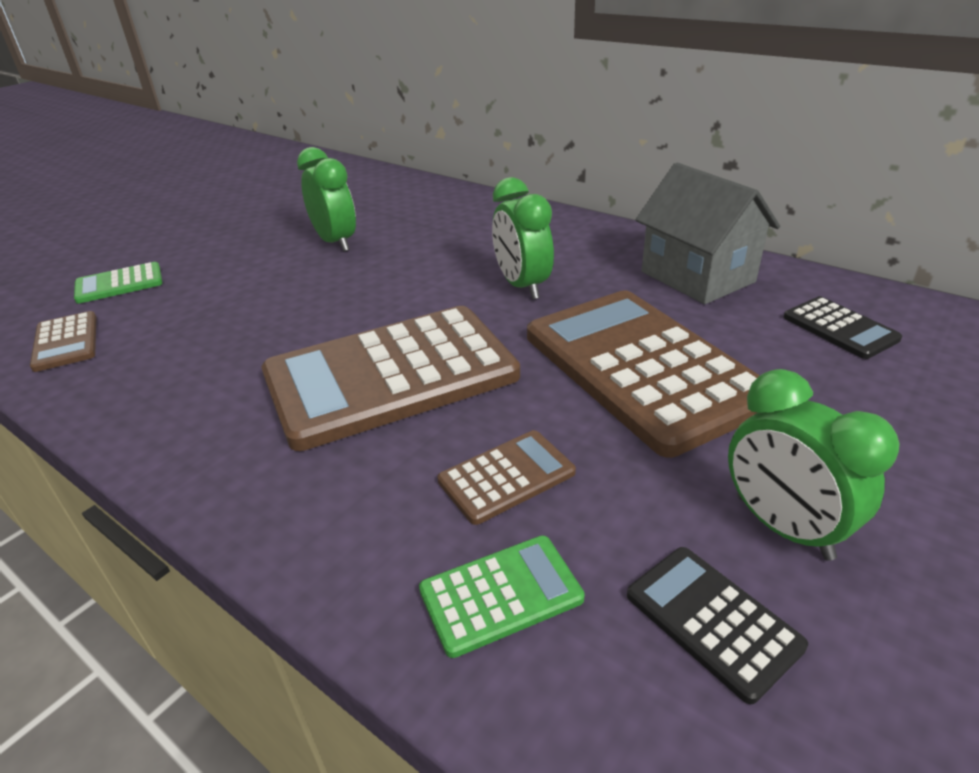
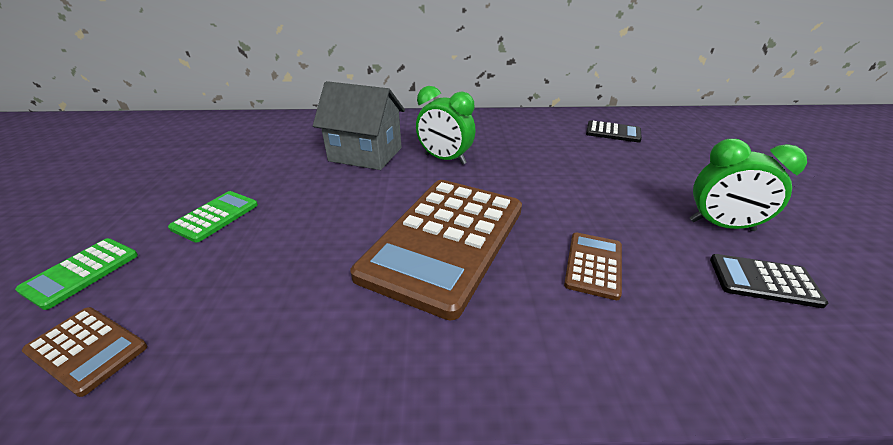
camera: 40 degrees left, 0 degrees up
green clock [297,147,356,252] -> none
green calculator [419,535,585,658] -> green calculator moved to [168,191,258,243]
brown calculator [527,290,760,458] -> none
grey house [636,162,780,304] -> grey house moved to [313,81,405,170]

